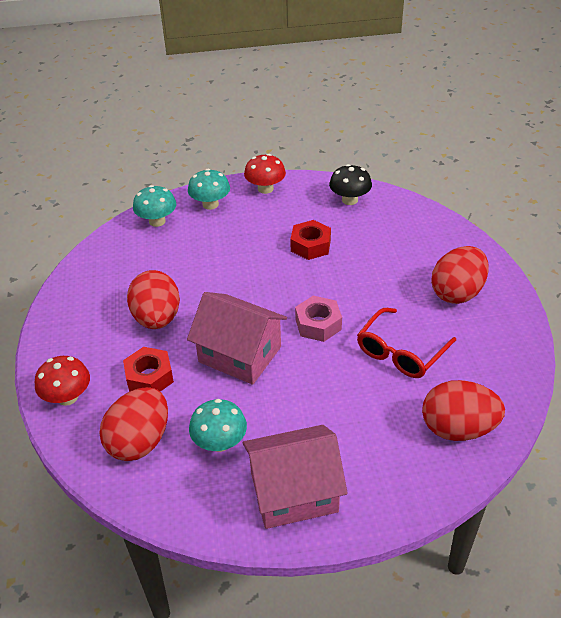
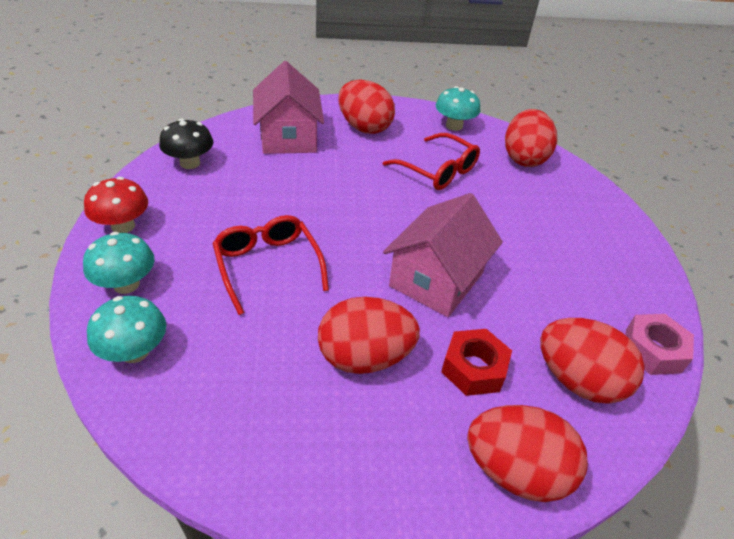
camera: 90 degrees left, 0 degrees up
red mushroom [35,356,90,406] -> red egg [467,405,588,502]
turquoise mushroom [189,399,247,452] -> turquoise mushroom moved to [436,86,480,131]
pink house [243,425,348,529] -> pink house moved to [253,61,324,154]
red nut [290,220,331,260] -> none
pink nut [295,296,342,342] -> pink nut moved to [625,314,694,375]
none -> red glasses [212,215,329,315]

